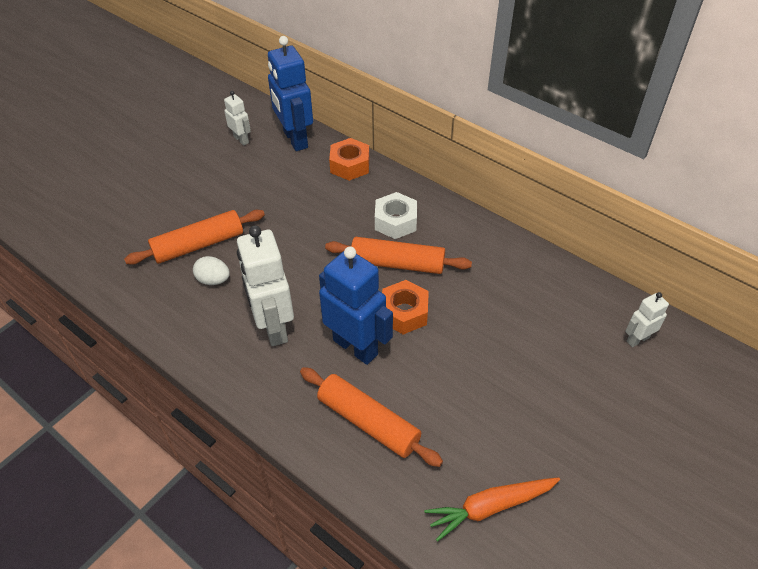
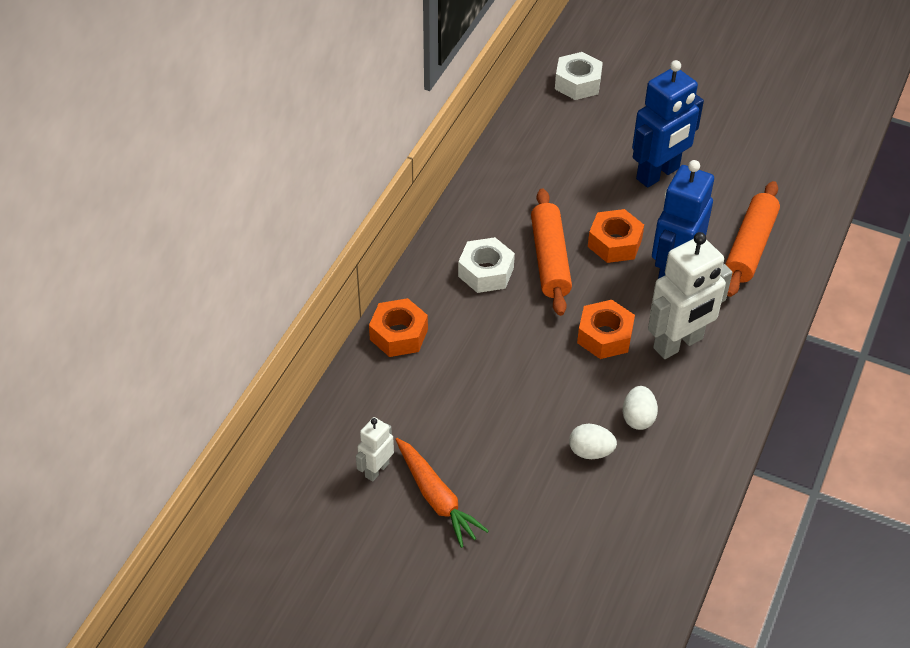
camera: 105 degrees left, 0 degrees up
orange rolling pin [124,210,265,265] -> white egg [569,424,617,459]
blue robot [268,36,313,151] -> blue robot moved to [632,60,704,188]
orange carrot [424,477,560,542] -> orange carrot moved to [395,438,489,548]
white robot [625,292,669,347] -> white nut [555,52,603,100]
none -> orange nut [577,300,635,359]

